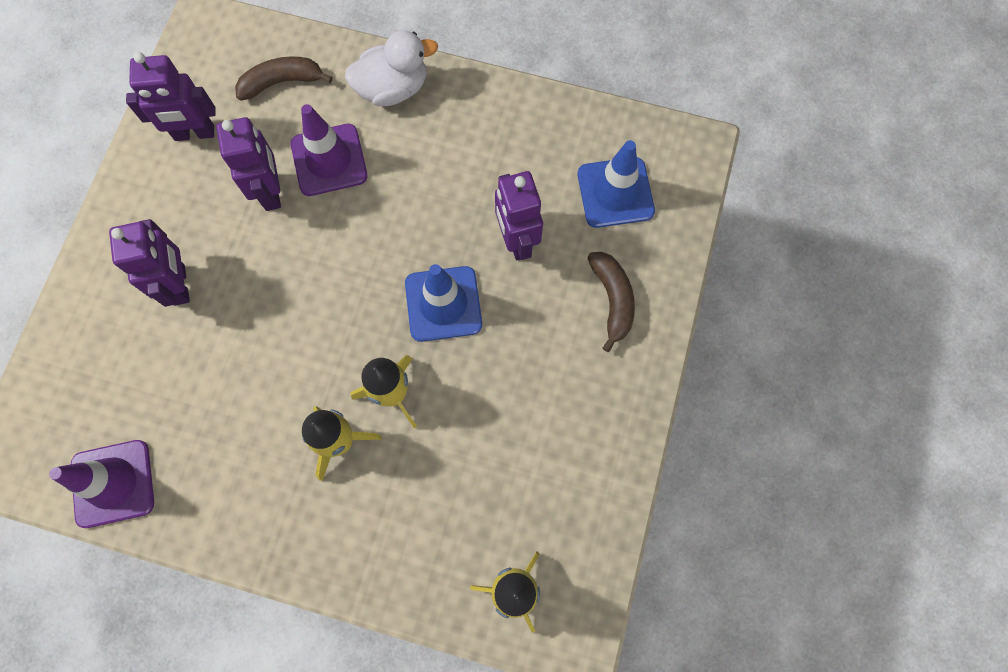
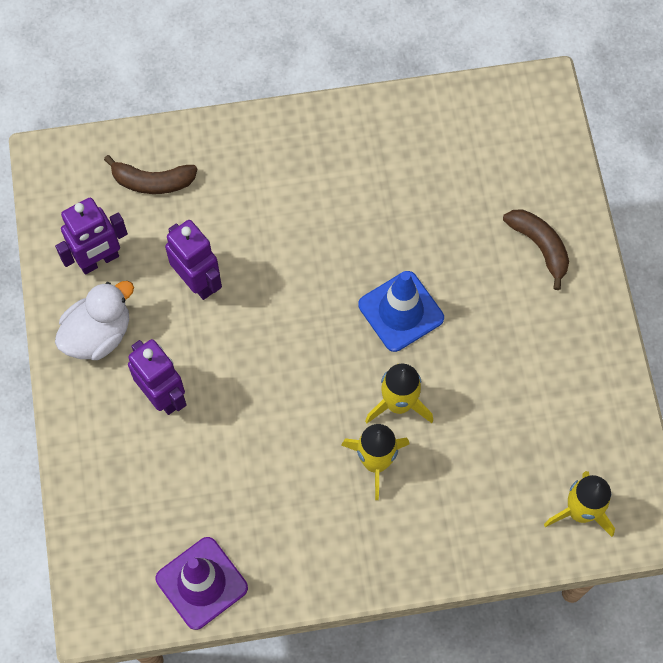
camera: 25 degrees left, 5 degrees down
brown banana [235,56,333,101] -> brown banana turned 135 degrees counterclockwise [104,155,197,194]
purple traffic cone [291,104,368,196] -> none
white duck [345,30,438,106] -> white duck moved to [55,281,134,360]
purple robot [495,171,543,260] -> none
blue traffic cone [578,140,655,228] -> none

